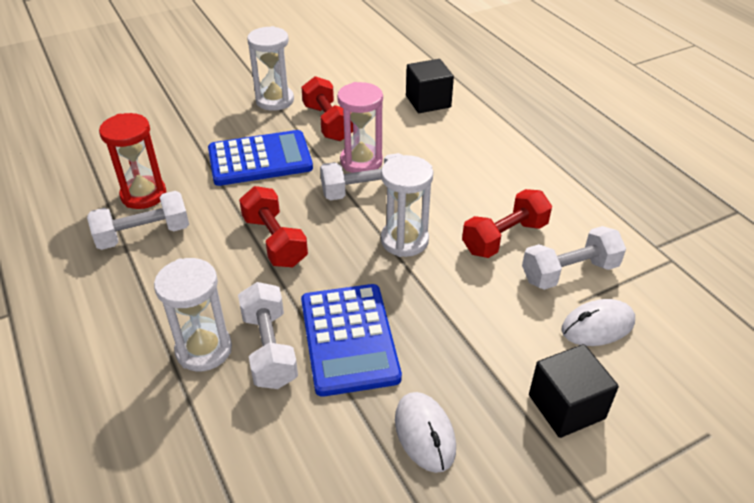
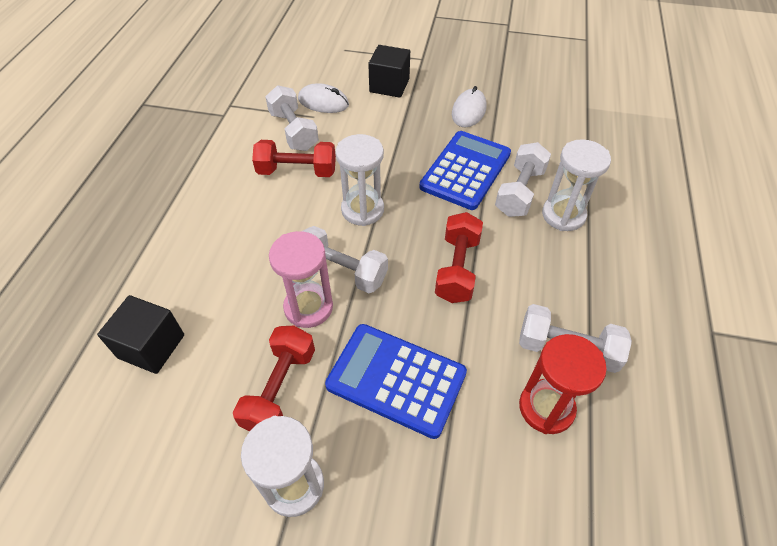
camera: 140 degrees left, 10 degrees up
white dumbbell [522,226,626,290] -> white dumbbell turned 45 degrees clockwise [265,85,319,151]

